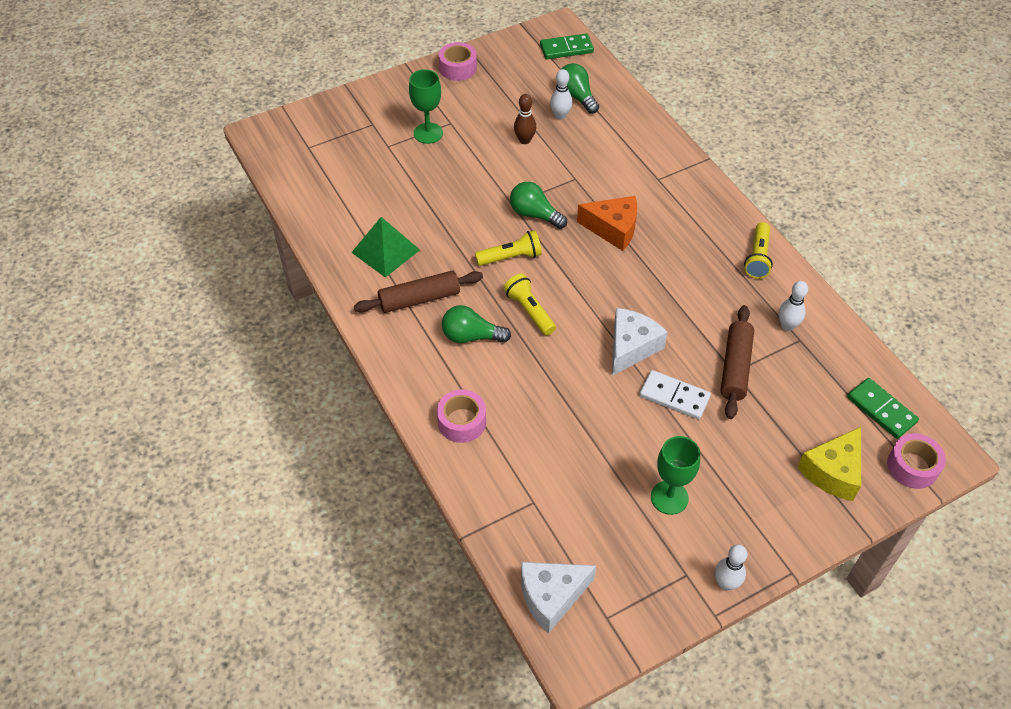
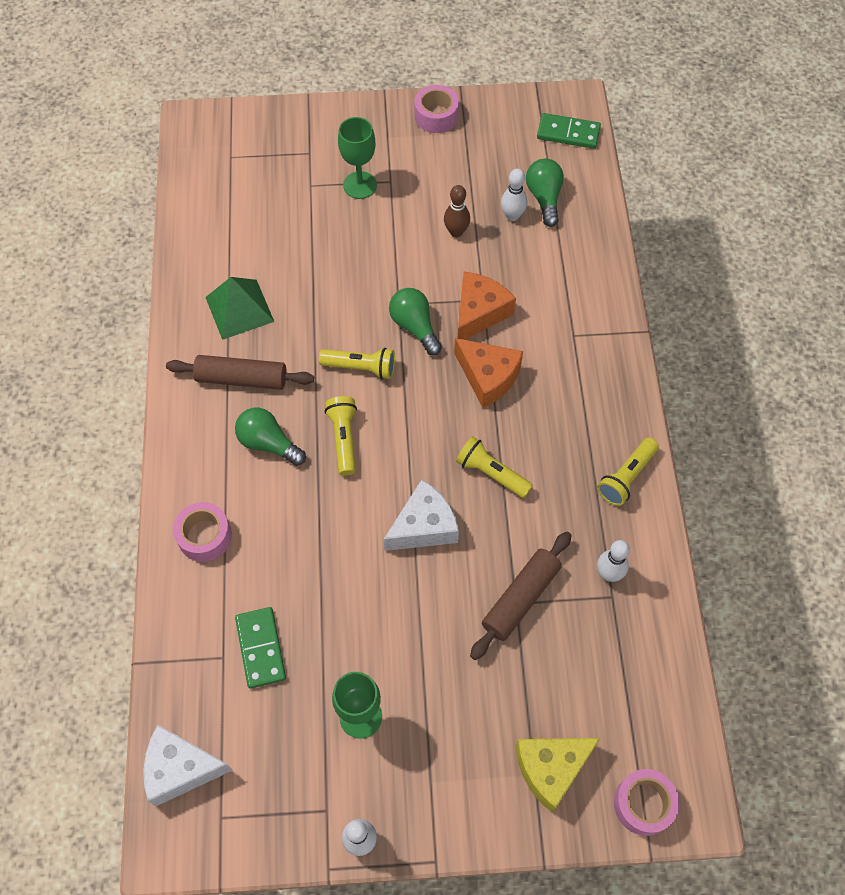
camera: 25 degrees right, 10 degrees up
white domino [640,370,711,419] -> none
green domino [847,378,919,439] -> green domino moved to [235,607,286,689]
none -> yellow flashlight [456,436,533,498]
none -> orange cheese [458,272,516,340]

